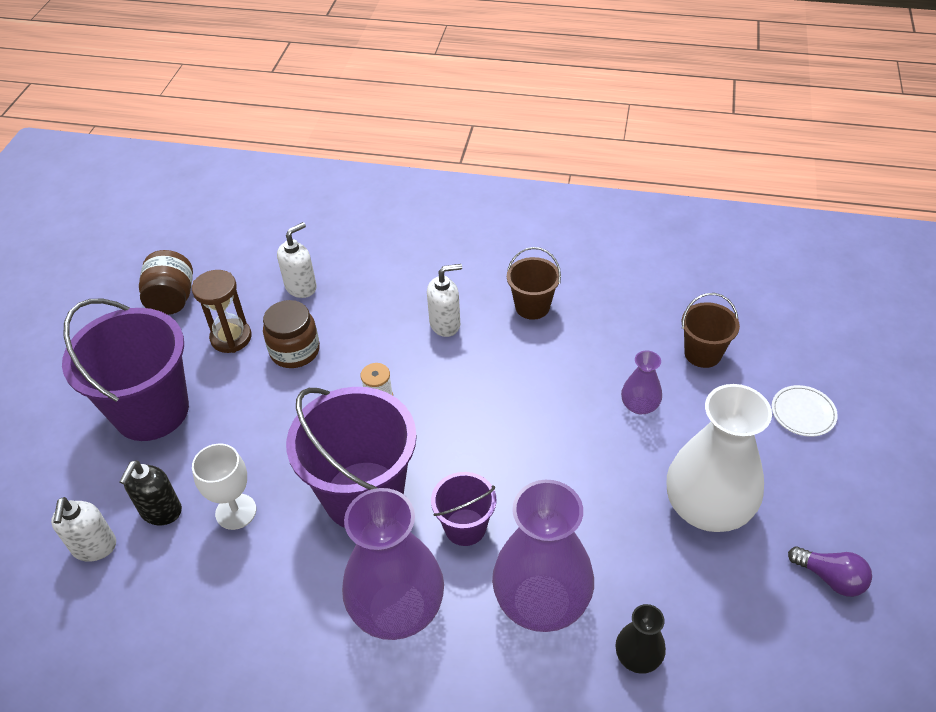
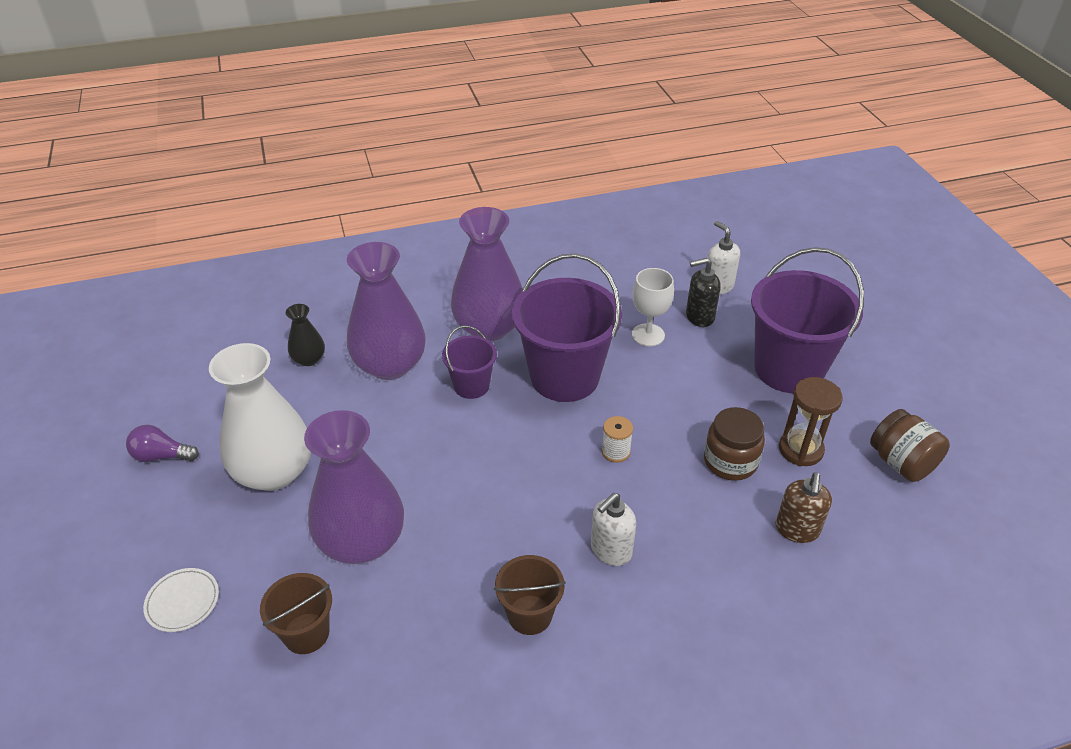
camera: 150 degrees right, 5 degrees down
black soap dispenser [119,460,182,525] -> black soap dispenser turned 90 degrees counterclockwise [686,258,721,327]
white soap dispenser [277,222,317,298] -> brown soap dispenser [776,472,832,543]
purple vase [621,350,662,414] -> purple vase [304,410,404,564], size x2.11

